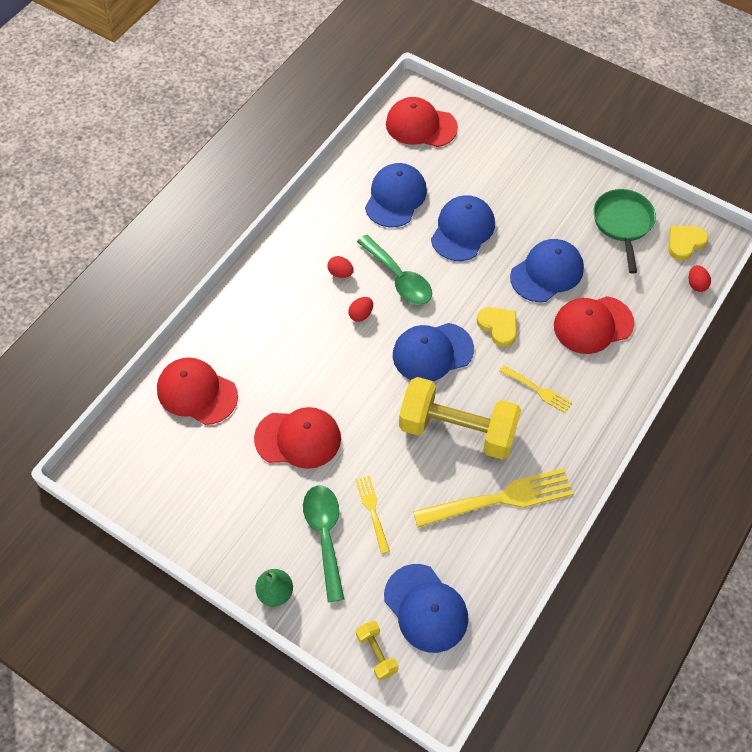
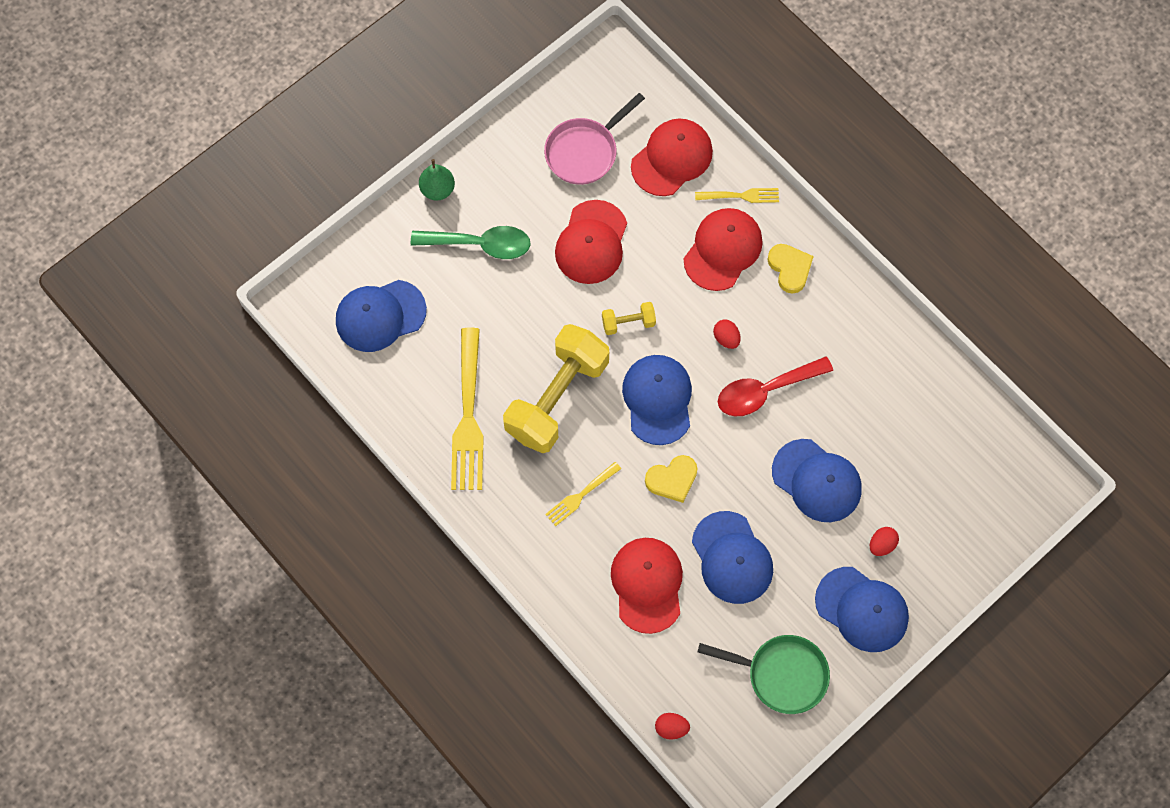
camera: 105 degrees right, 10 degrees up
red egg [327,256,354,278] -> red egg moved to [870,527,899,556]
yellow fork [355,475,390,554] -> yellow fork moved to [695,188,779,203]
yellow dumbbell [356,621,399,680] -> yellow dumbbell moved to [602,302,656,335]
green spoon [357,235,432,305] -> red spoon [718,356,833,416]
blue cap [365,163,427,228] -> blue cap moved to [815,567,909,652]
red cap [386,97,458,147] -> red cap moved to [684,208,763,291]
yellow heart [668,226,709,260] -> yellow heart moved to [767,244,814,294]
none -> pink pan [544,93,645,185]

